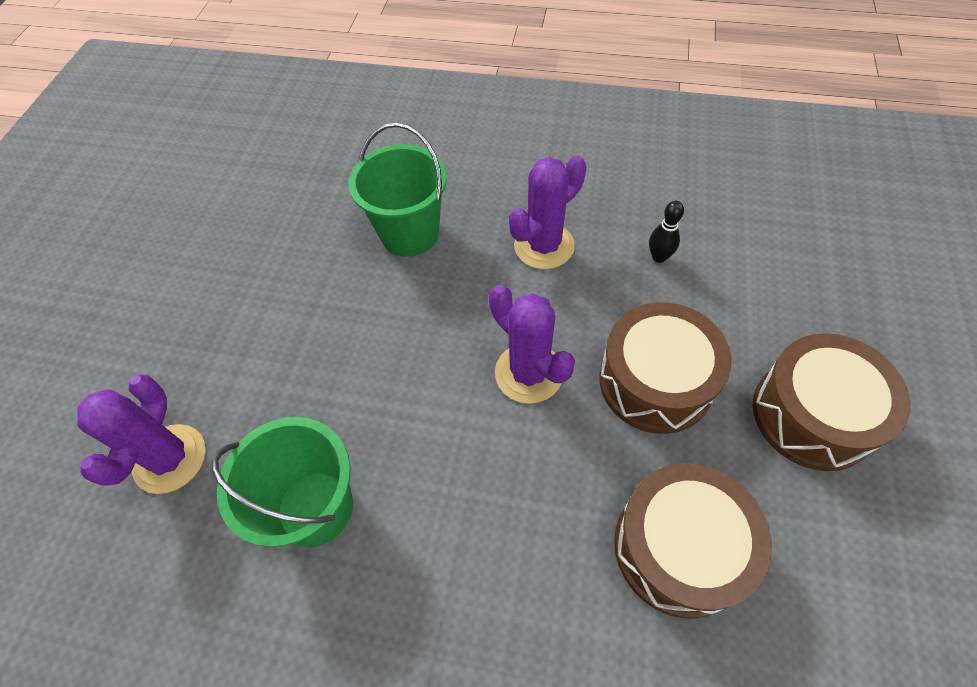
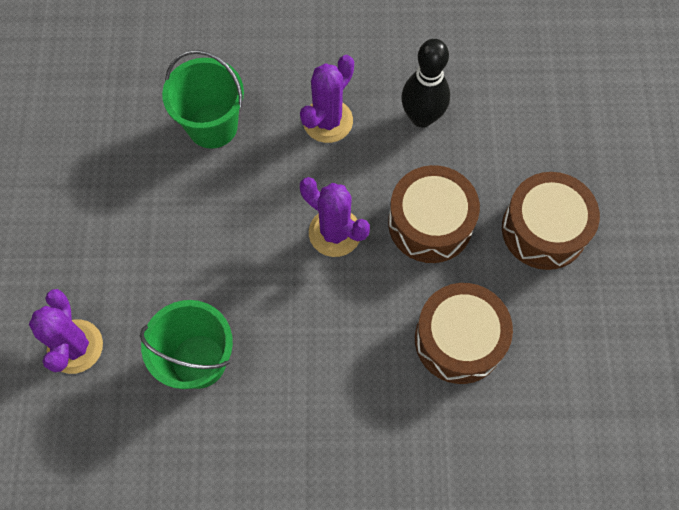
camera: 15 degrees left, 10 degrees up
black bowling pin [649,201,684,263] -> black bowling pin [401,39,450,127], size x1.99

